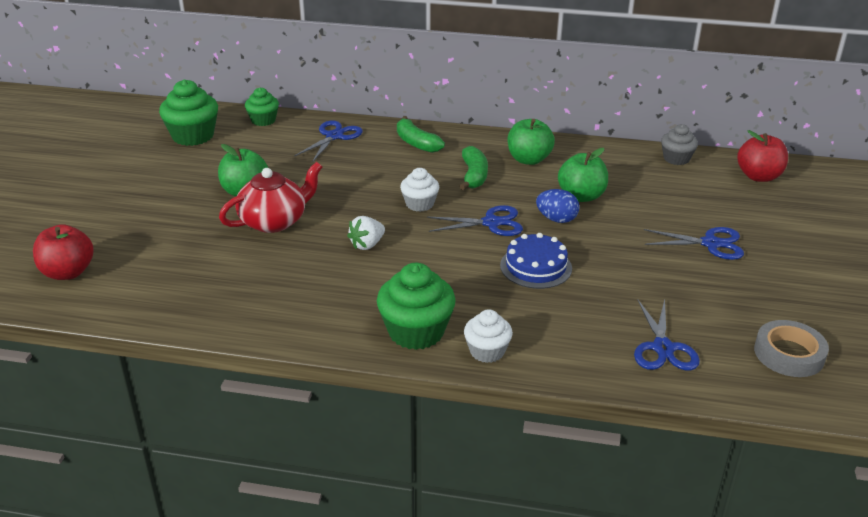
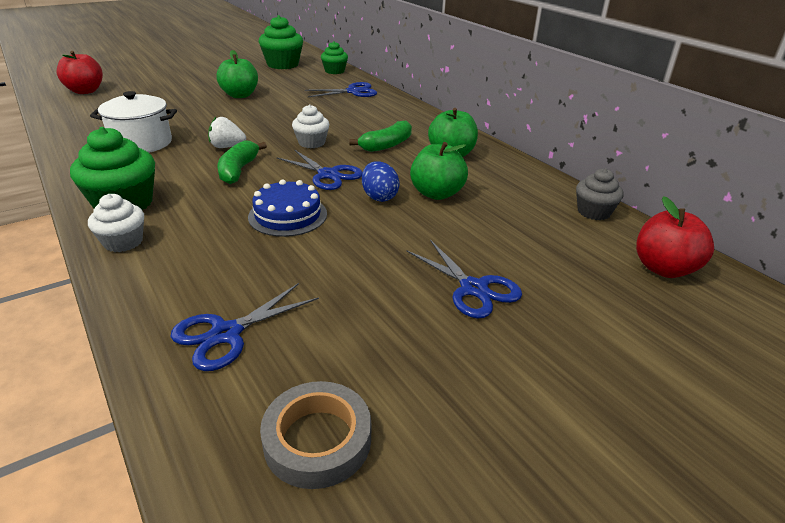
camera: 45 degrees right, 0 degrees up
red teapot [219,162,322,233] -> none
green banana [397,116,445,153] -> green banana moved to [217,140,267,184]
none -> white pot [90,91,177,153]

